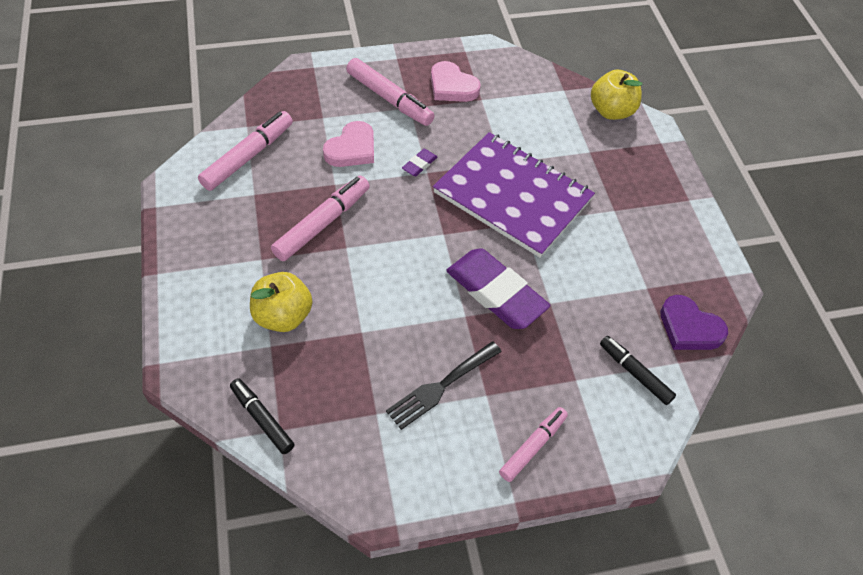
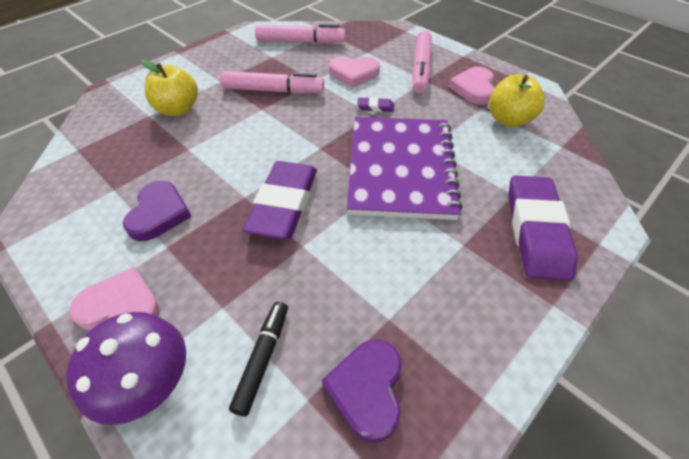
camera: 60 degrees right, 5 degrees down
black marker [230,378,295,454] -> none
black fork [386,341,502,430] -> purple heart [123,181,192,241]
pink marker [499,407,568,482] -> pink heart [69,267,160,330]
yellow apple [591,70,642,120] -> yellow apple moved to [489,74,545,127]
none -> purple mushroom [66,312,186,425]
none -> purple eraser [508,176,578,281]

